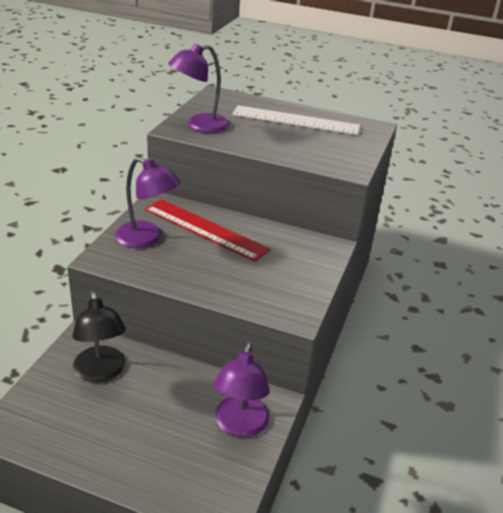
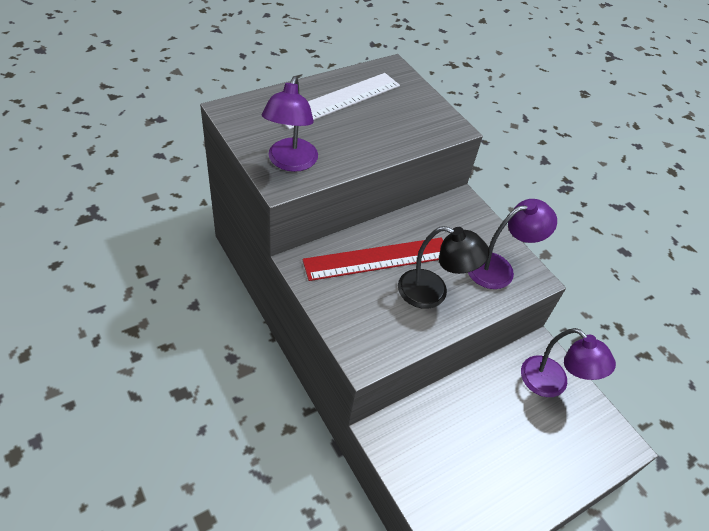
camera: 55 degrees left, 15 degrees up
black lamp [72,291,126,383] -> black lamp moved to [398,226,489,309]
purple lamp [115,157,181,248] -> purple lamp moved to [468,199,557,289]

